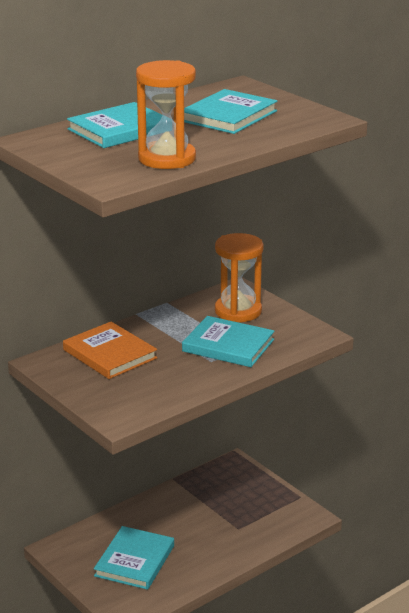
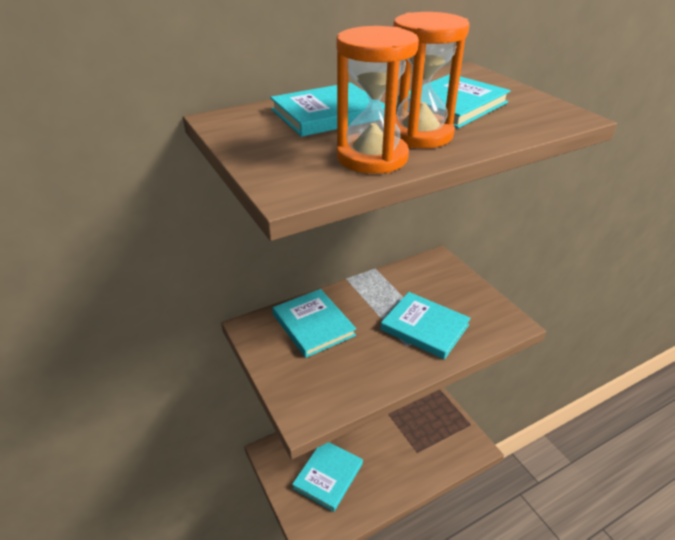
camera: 10 degrees right, 10 degrees up
orange book [63,322,158,379] -> turquoise book [272,289,356,358]
orange hourglass [215,233,264,322] -> orange hourglass moved to [393,12,470,148]

